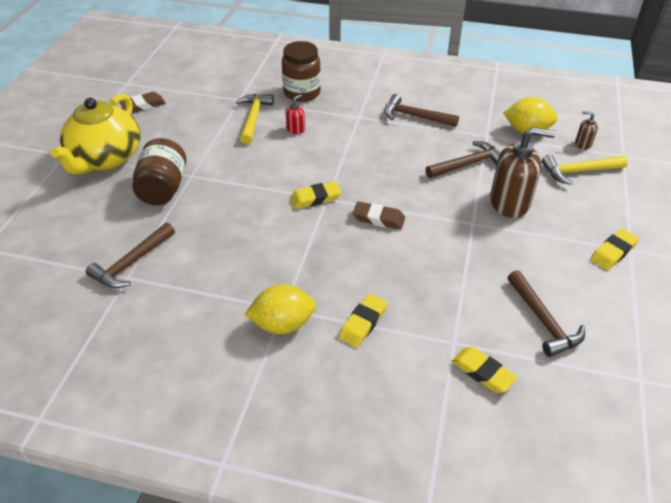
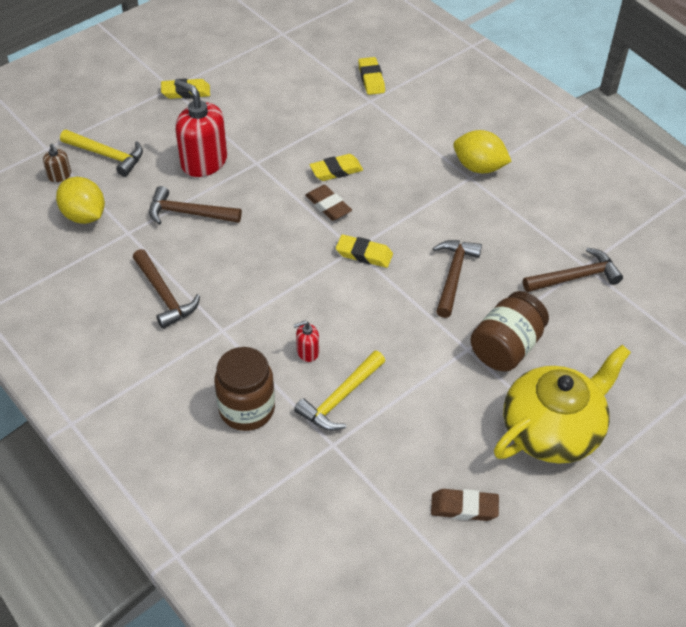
camera: 145 degrees left, 5 degrees up
yellow eraser [339,294,387,347] -> yellow eraser moved to [310,154,363,181]
brown soap dispenser [490,127,556,218] -> red soap dispenser [174,79,227,177]
brown hammer [507,270,585,357] -> brown hammer moved to [433,240,482,318]

